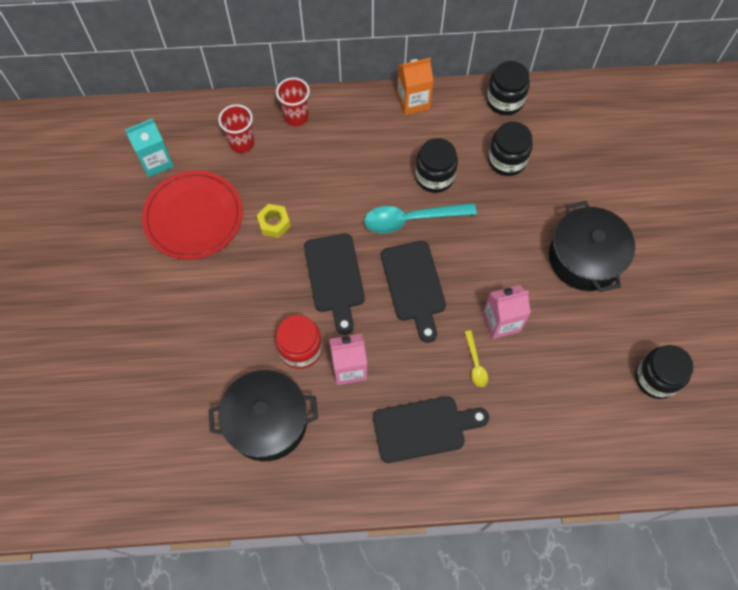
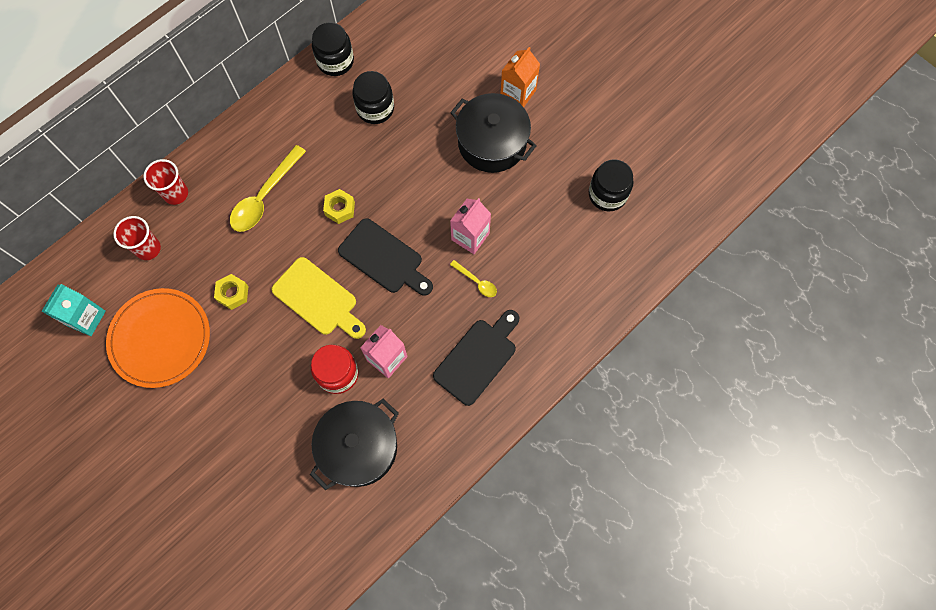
camera: 40 degrees left, 5 degrees up
red plate [142,170,243,260] -> orange plate [106,288,210,388]
black cutting board [304,234,365,335] -> yellow cutting board [271,257,366,339]
turquoise spoon [364,203,477,233] -> yellow nut [323,189,355,224]
orange carton [397,58,434,115] -> orange carton moved to [500,47,540,107]
black jar [415,138,458,193] -> none
none -> yellow spoon [230,145,306,232]

